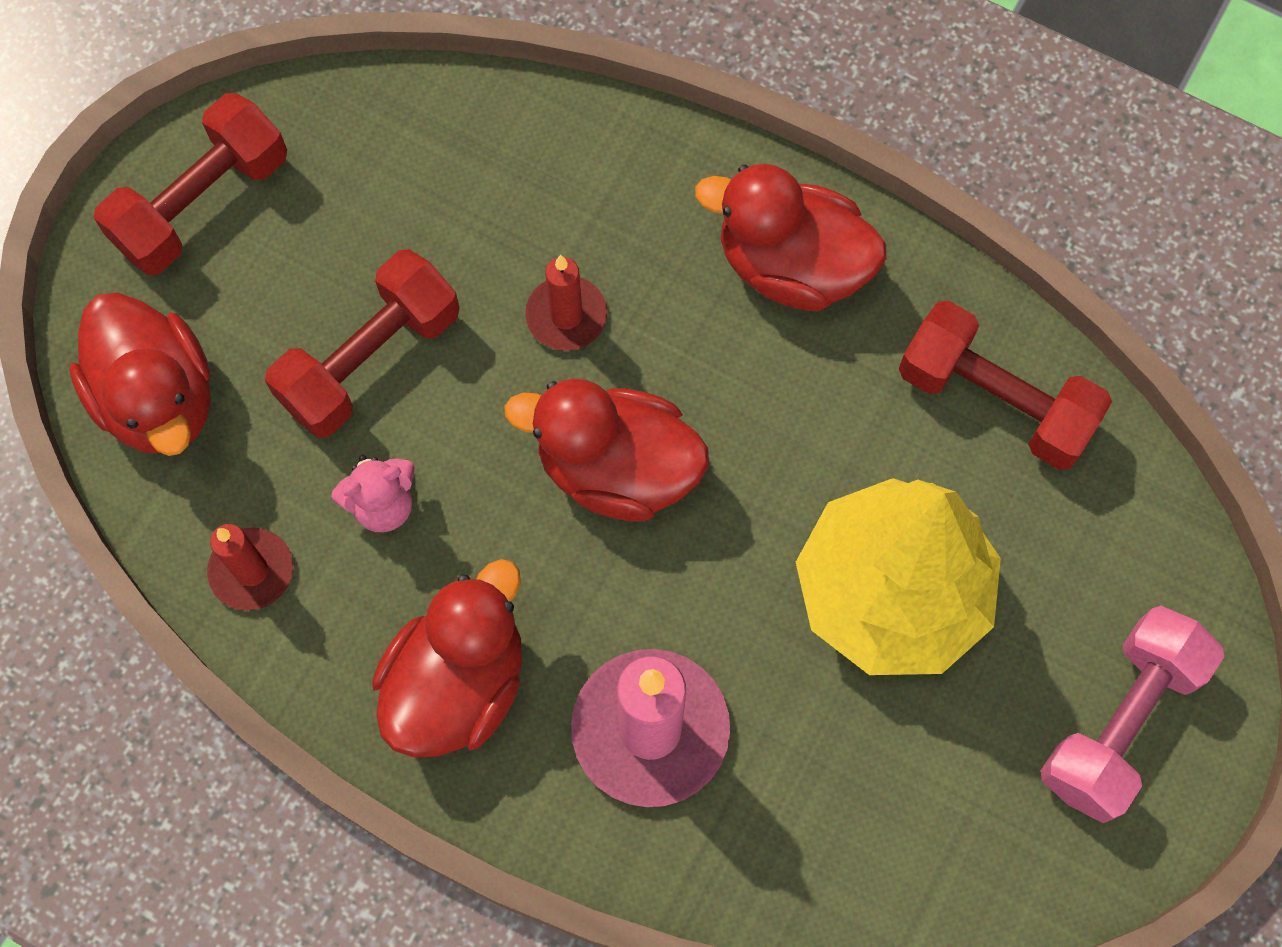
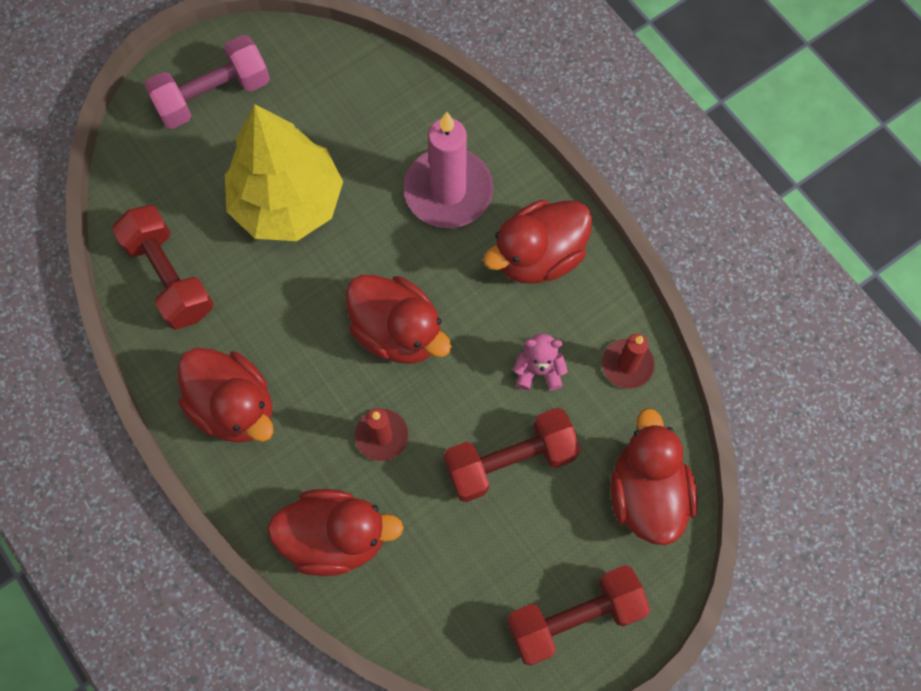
camera: 155 degrees left, 0 degrees up
none -> red duck [267,489,404,576]

